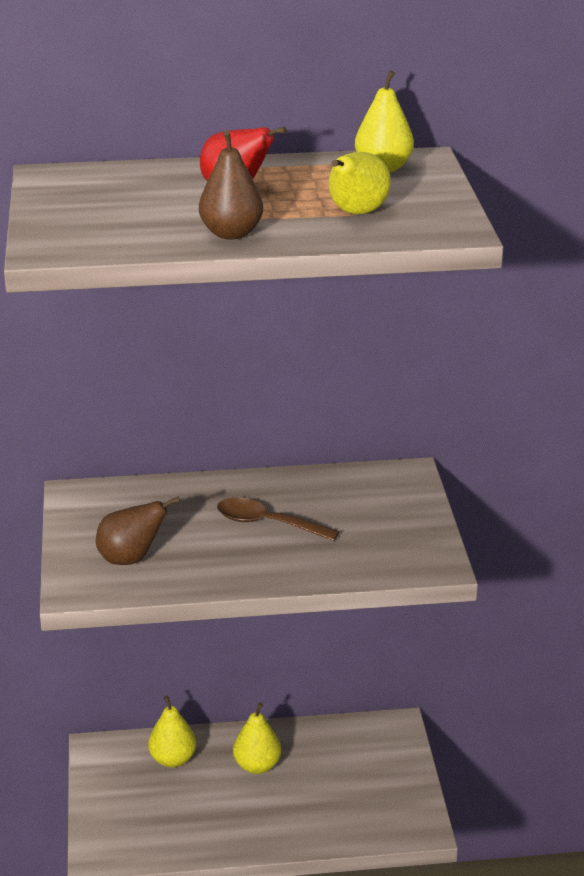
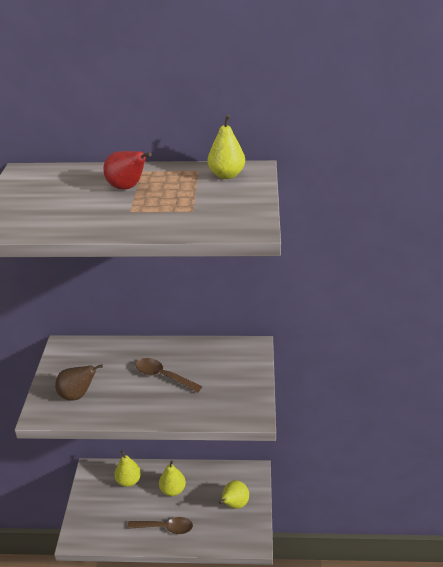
camera: 10 degrees right, 5 degrees up
brown pear [199,131,263,240] -> none
yellow pear [329,152,391,214] -> yellow pear moved to [219,480,249,509]
none -> brown spoon [127,517,193,534]

